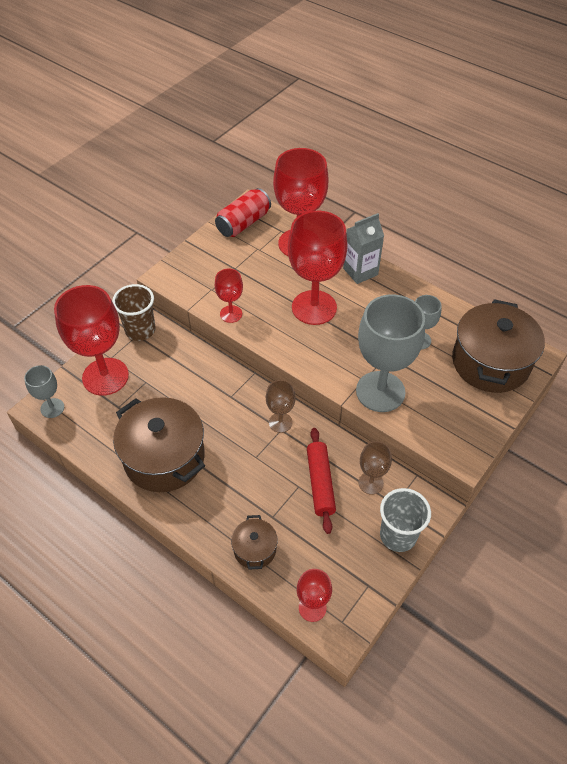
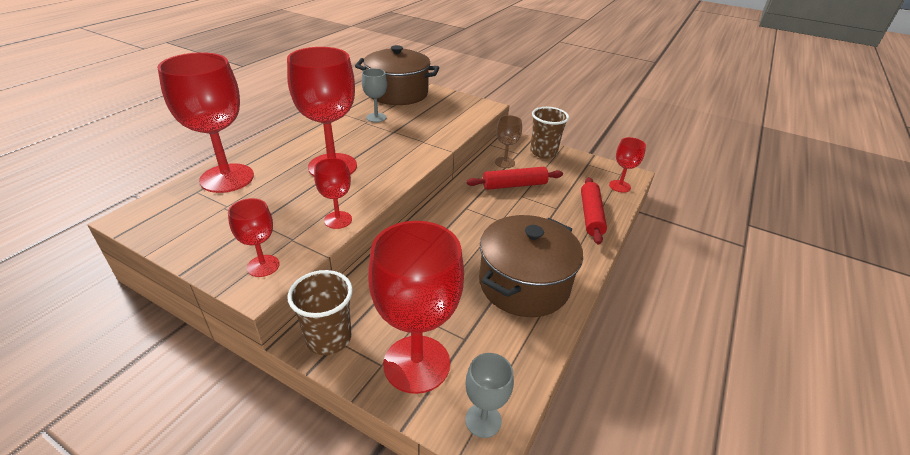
camera: 100 degrees left, 15 degrees down
red can [215,188,271,237] -> none
brown pot [231,515,278,570] -> red rolling pin [581,177,607,245]
brown goblet [266,380,296,433] -> none
grey carton [343,213,384,284] -> none
grey goblet [356,294,425,412] -> none
grey cup [380,488,431,552] -> brown cup [530,107,569,158]
none -> red goblet [228,198,280,277]

